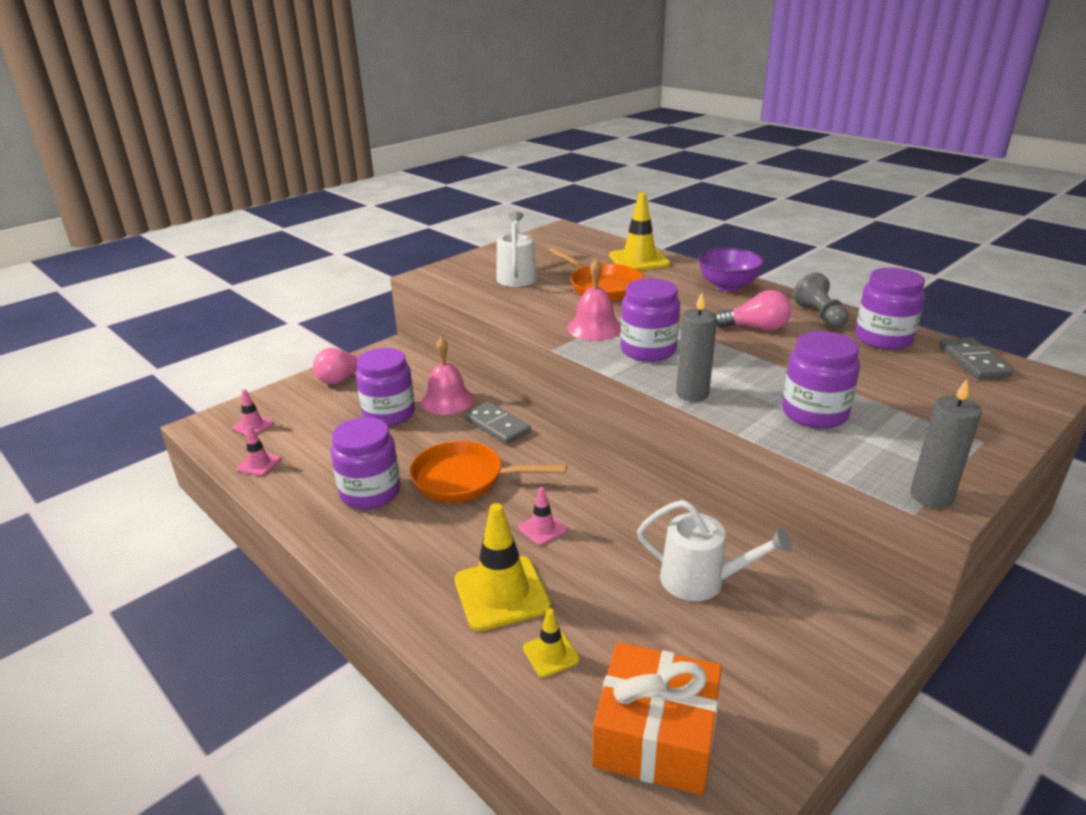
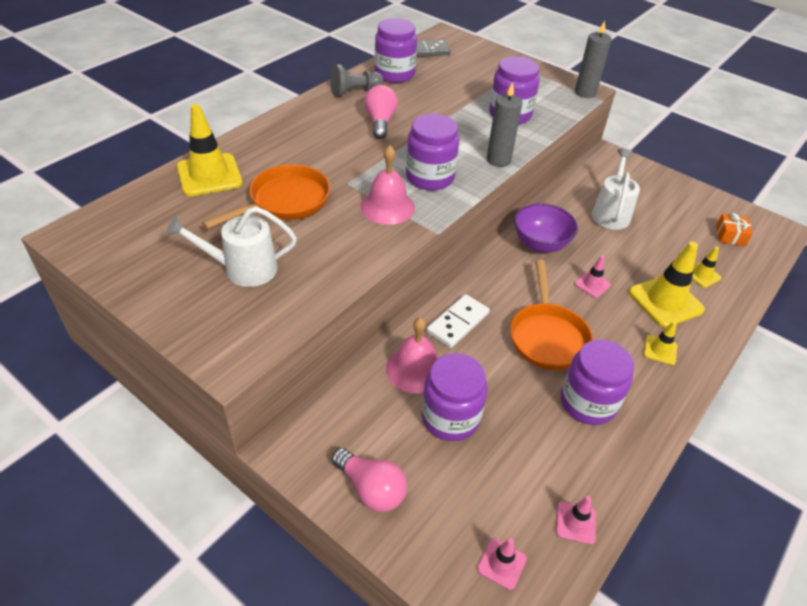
camera: 100 degrees left, 15 degrees up
grey domino [465,402,531,444] -> white domino [427,294,490,348]
orange gift [592,642,722,796] -> orange gift [716,213,753,246], size x0.49
purple bowl [698,248,764,291] -> purple bowl moved to [514,203,578,253]
none -> yellow traffic cone [644,321,677,365]

